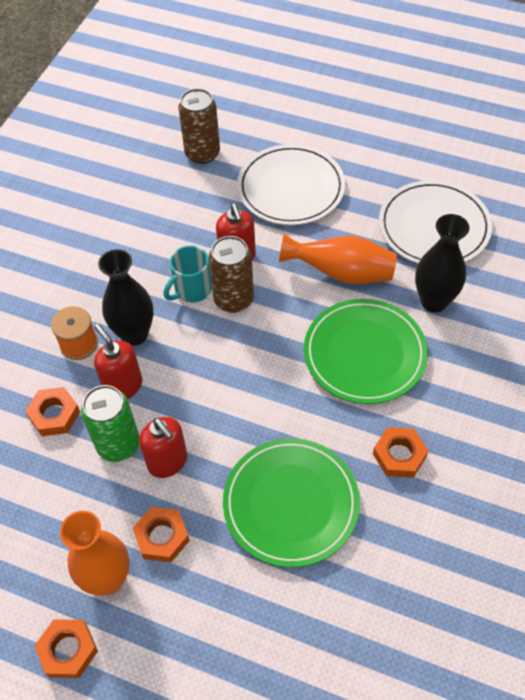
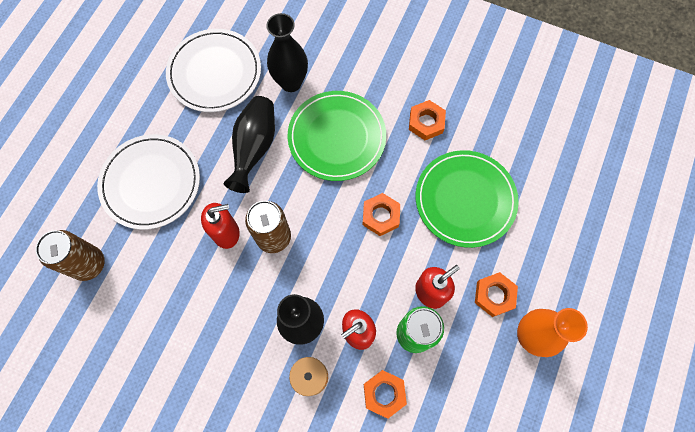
camera: 90 degrees left, 15 degrees up
orange nut [35,619,98,678] -> orange nut moved to [363,193,400,236]
turquoise mug [163,246,212,302] -> none
orange vase [279,234,397,284] -> black vase [224,96,275,193]

